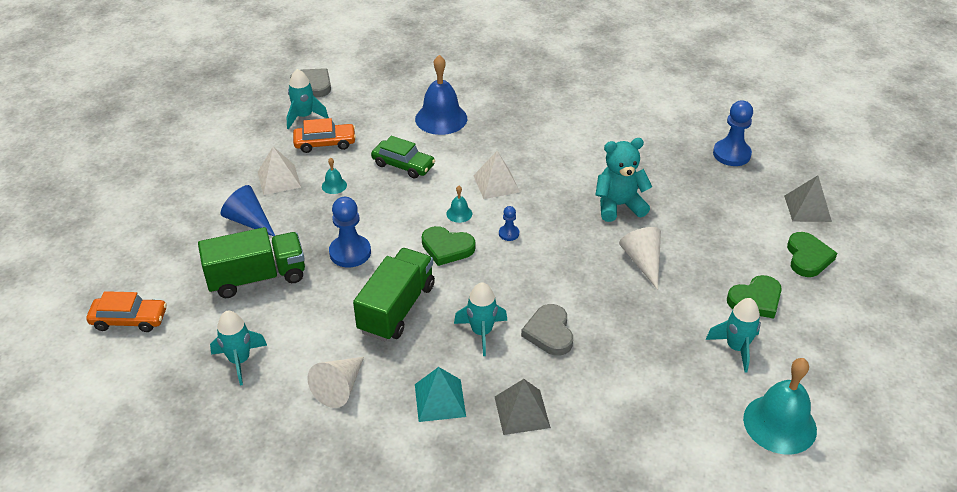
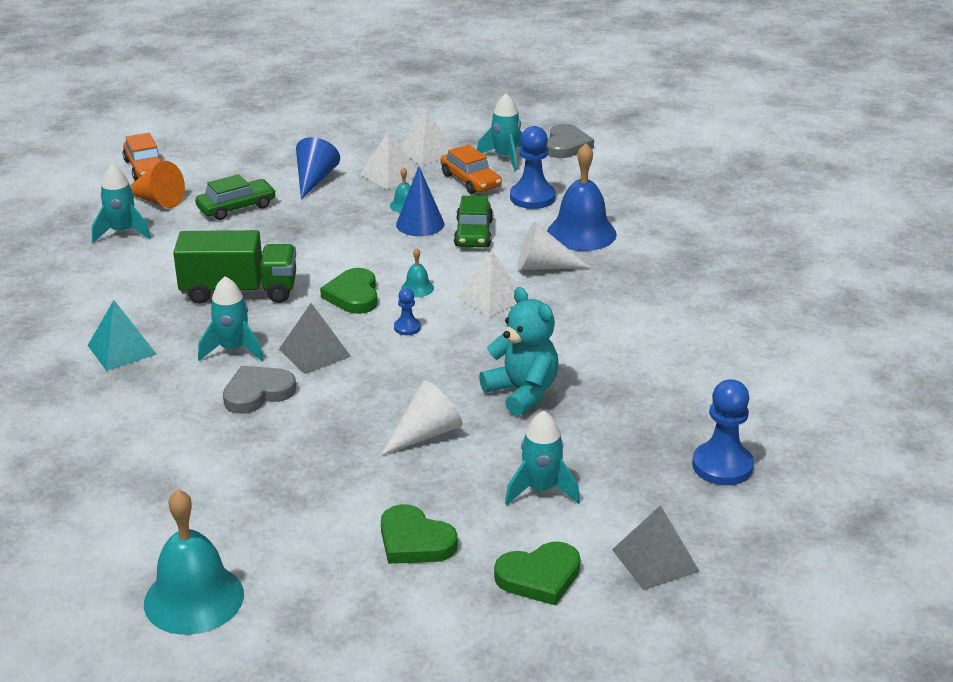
camera: 65 degrees right, 10 degrees down
green truck [198,227,305,298] -> green car [195,174,276,220]
white cone [307,357,364,408] -> white cone moved to [518,222,591,270]
blue pawn [329,197,371,268] -> blue pawn moved to [510,126,556,209]
grey pyramid [495,379,551,435] -> grey pyramid moved to [279,303,351,374]
turquoise rocket [706,298,761,373] -> turquoise rocket moved to [505,411,580,505]
none -> orange cone [130,161,185,208]
none -> blue cone [396,166,444,236]
none -> white pyramid [401,109,453,166]

